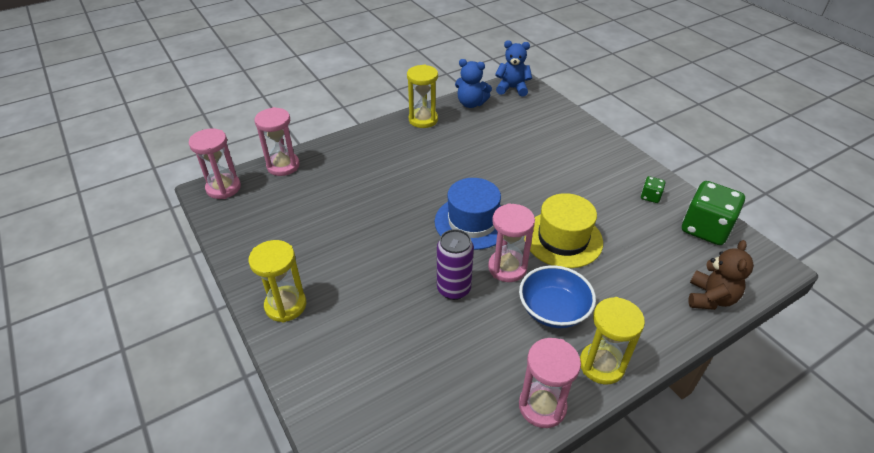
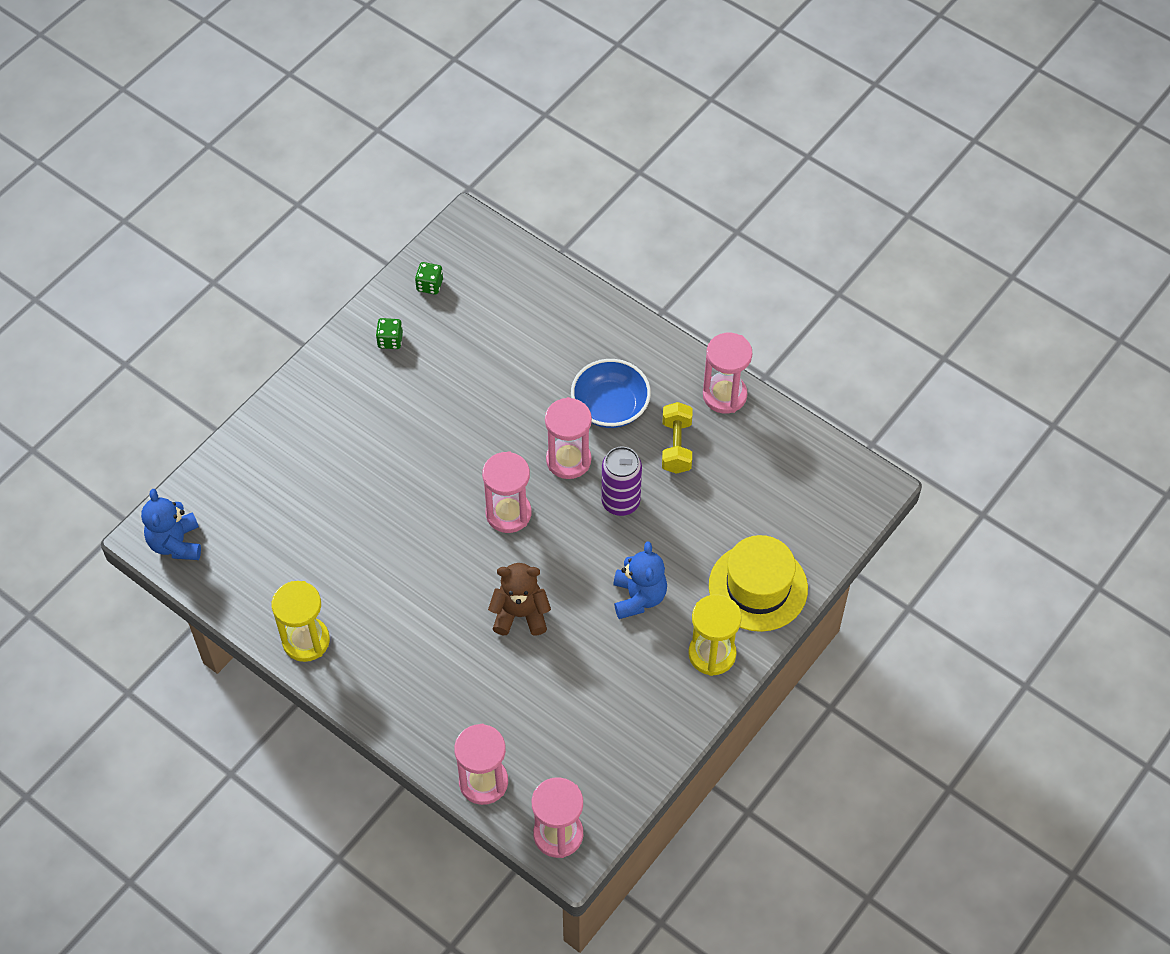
camera: 110 degrees left, 15 degrees up
blue hat [435,178,501,250] -> pink hourglass [482,451,531,533]
blue teddy bear [455,59,492,108] -> blue teddy bear moved to [613,542,667,619]
yellow hat [524,193,603,268] -> yellow hat moved to [709,535,808,632]
yellow hourglass [580,297,645,385] -> none
green dice [682,181,745,245] -> green dice [415,262,443,295], size x0.46
brown teddy bear [689,240,754,310] -> brown teddy bear moved to [488,563,551,636]
none -> yellow dumbbell [662,402,692,474]

